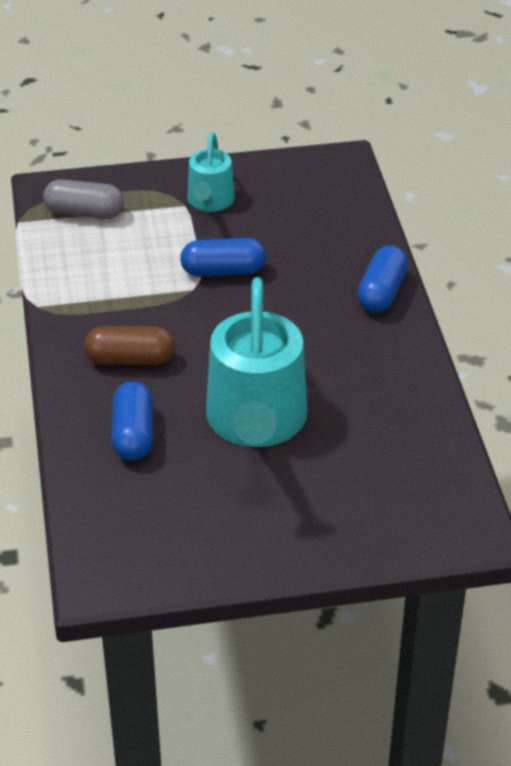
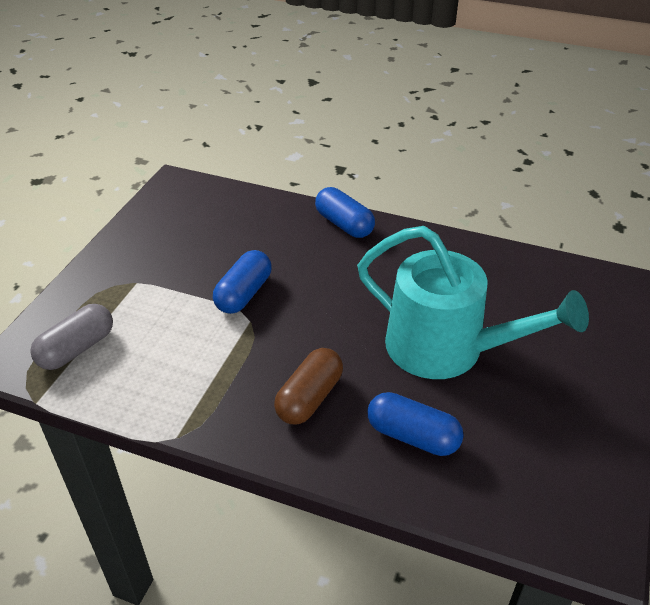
camera: 60 degrees left, 0 degrees up
turquoise watering can [187,132,235,212] -> none

